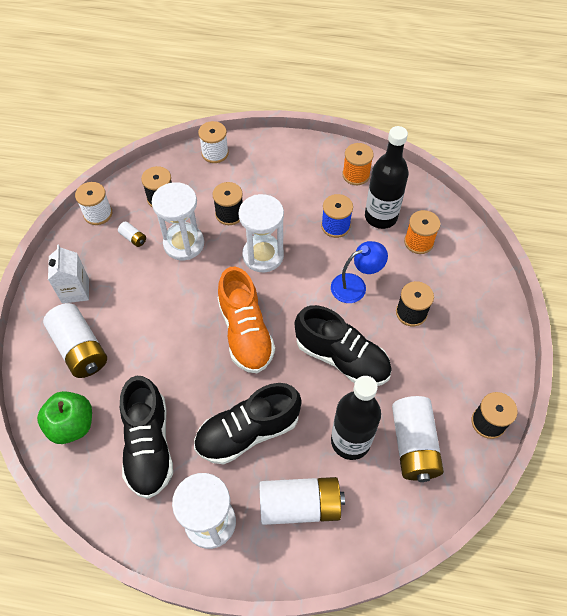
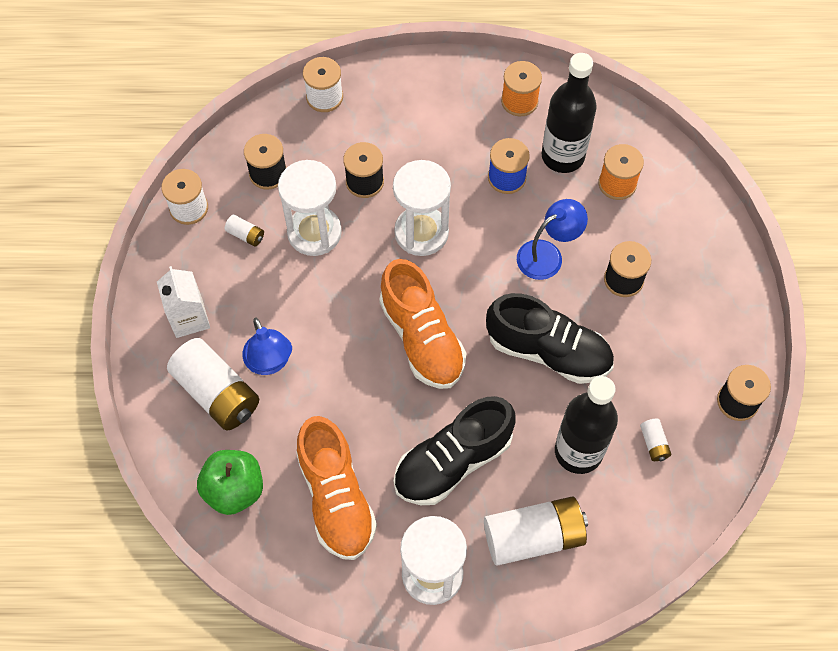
camera: 10 degrees left, 5 degrees up
black shoe [120,376,173,499] -> orange shoe [296,416,377,560]
white battery [392,396,444,482] -> white battery [640,419,671,461], size x0.43
none -> blue lamp [242,318,292,375]

